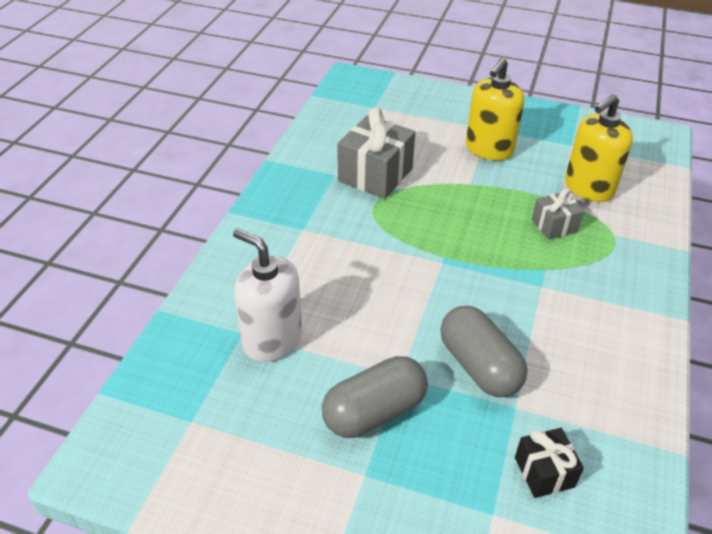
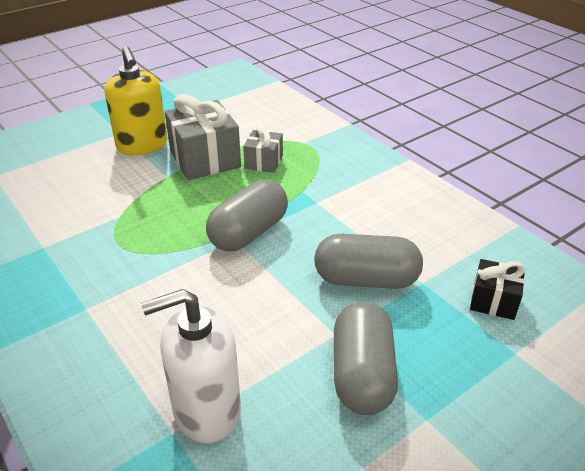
camera: 55 degrees left, 5 degrees down
grey gift [338,107,415,199] -> grey gift moved to [165,94,241,180]
yellow soap dispenser [565,94,633,202] -> none
none -> grey capsule [206,179,288,251]

